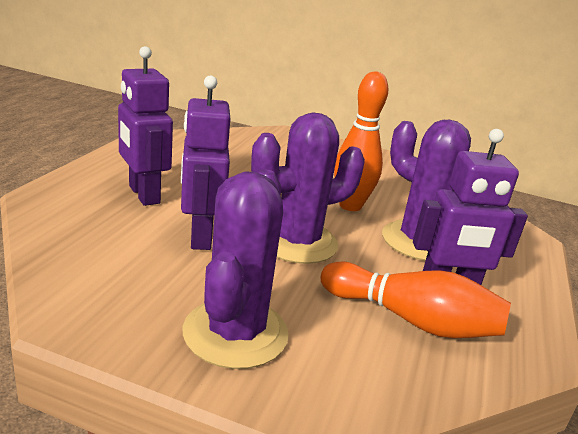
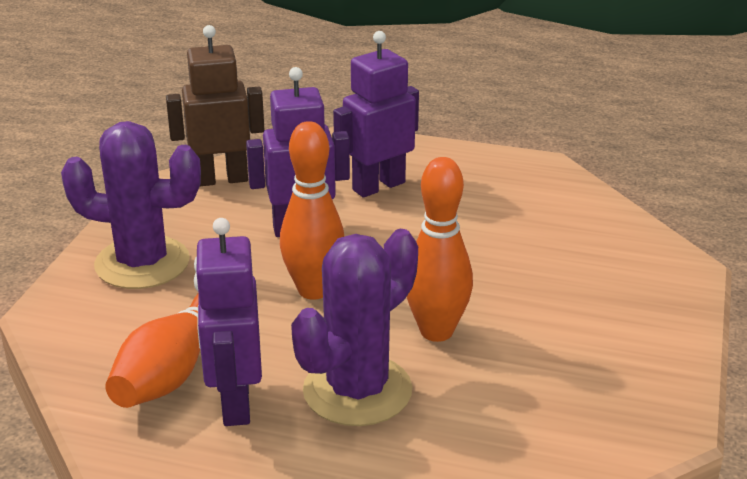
camera: 90 degrees right, 5 degrees up
purple cactus [251,112,365,264] -> orange bowling pin [280,121,344,300]
none -> brown robot [166,25,264,186]

